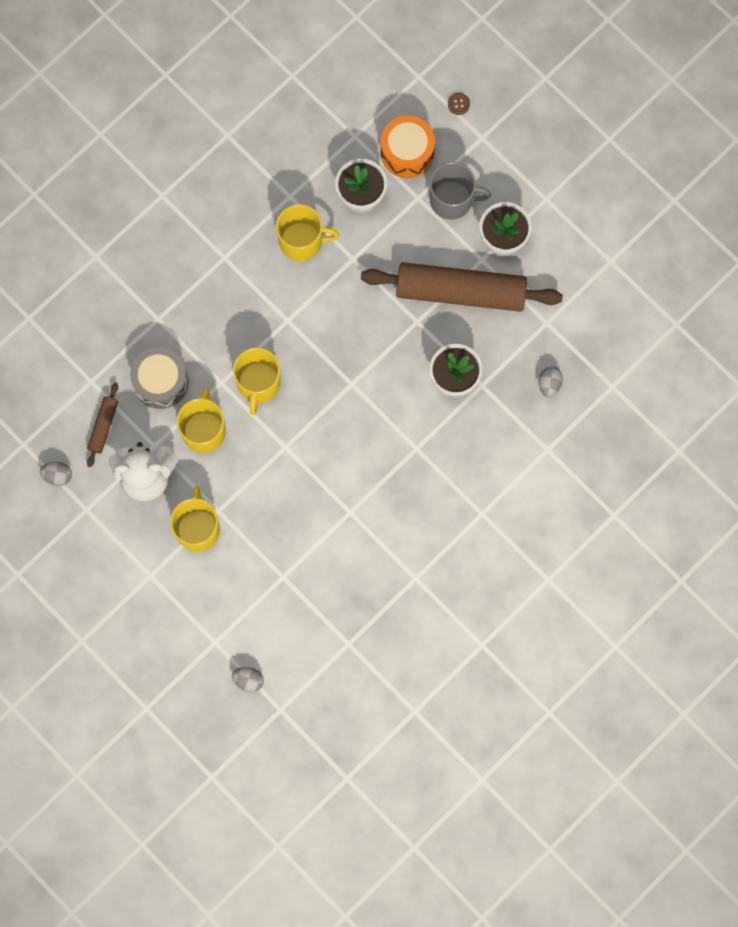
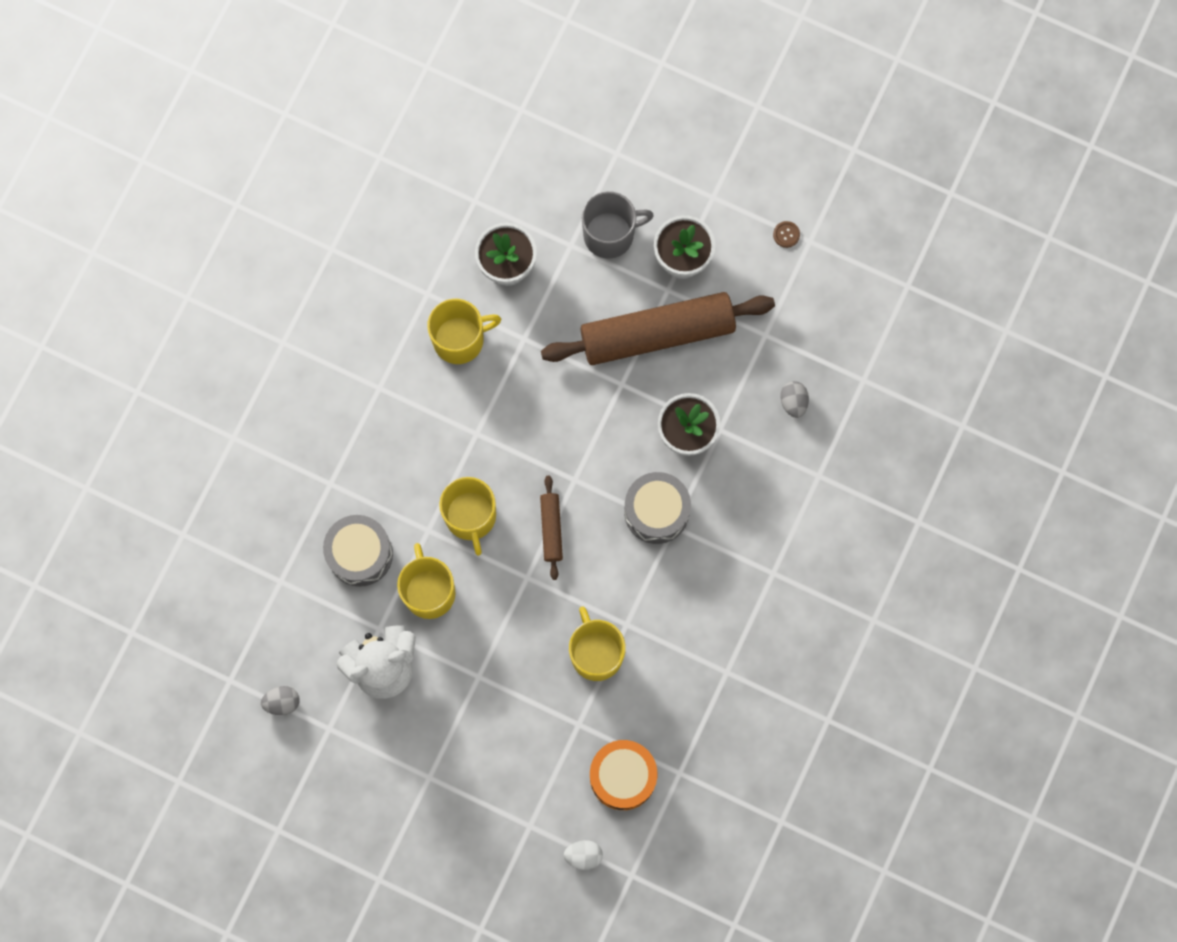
camera: 20 degrees left, 0 degrees up
brown rolling pin [87,383,118,467] -> brown rolling pin moved to [540,475,563,580]
yellow mug [170,486,220,552] -> yellow mug moved to [569,606,626,681]
grey egg [232,667,264,692] -> white egg [564,840,603,870]
orange drum [381,115,435,178] -> orange drum moved to [590,740,657,810]
brown button [448,93,470,115] -> brown button moved to [773,221,800,248]
none -> grey drum [624,472,691,544]

